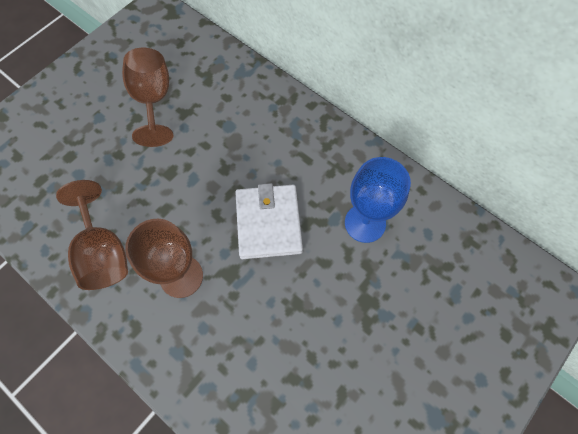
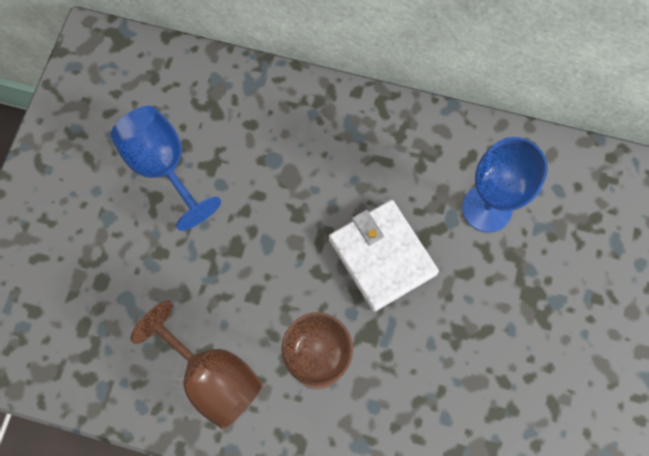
camera: 25 degrees left, 5 degrees up
brown goblet [122,48,173,147] -> blue goblet [111,106,221,231]

